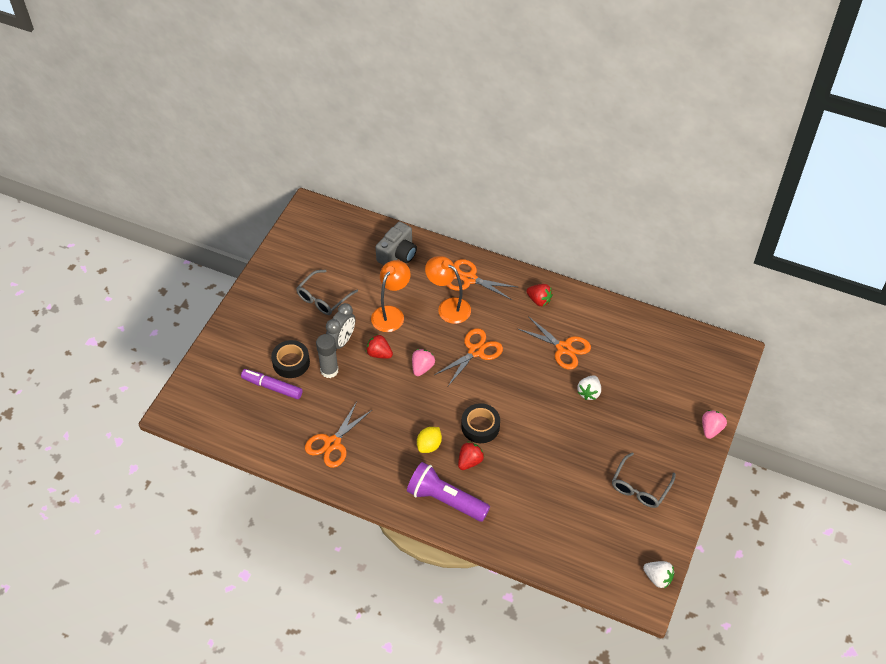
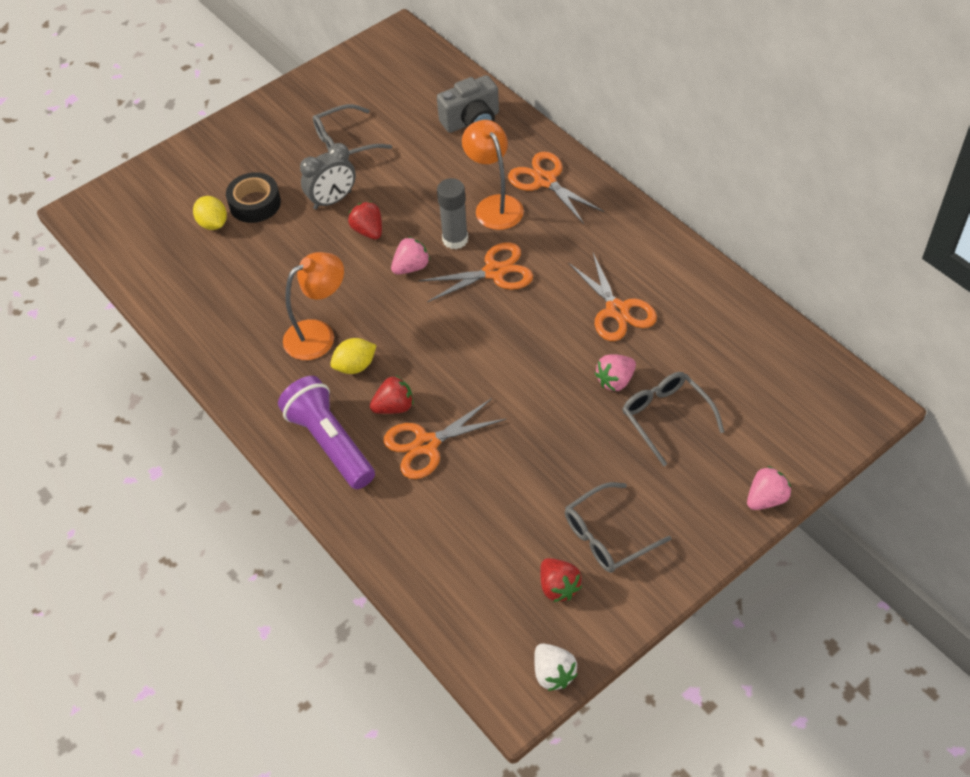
camera: 30 degrees right, 0 degrees up
purple marker [241,369,303,399] -> yellow lemon [193,196,227,230]
orange scissors [305,402,372,468] -> orange scissors moved to [384,398,507,479]
grey glue stick [316,334,339,378] -> grey glue stick moved to [437,178,468,249]
orange lamp [371,260,411,332] -> orange lamp moved to [283,252,344,360]
black tape [461,403,500,443] -> none
red strawberry [526,284,553,306] -> red strawberry moved to [540,558,582,602]
white strawberry [577,375,601,400] -> pink strawberry [595,354,636,391]
none -> grey glasses [623,372,725,466]

